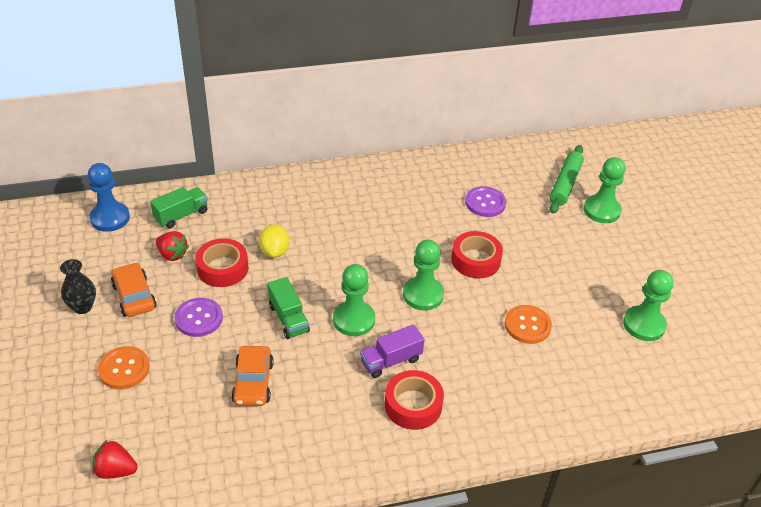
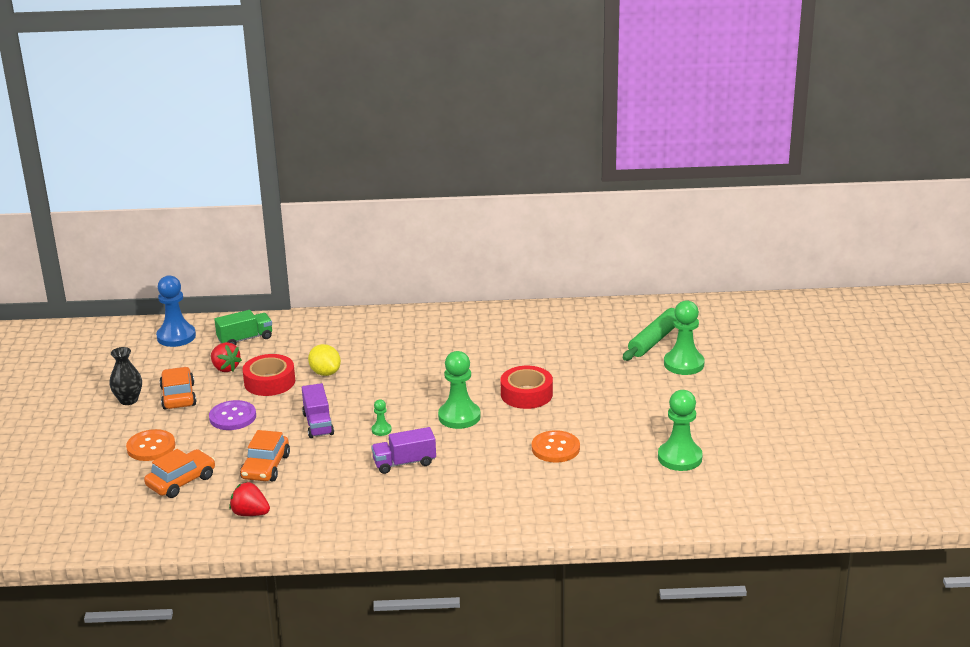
camera: 15 degrees right, 15 degrees down
red strawberry [92,440,138,479] -> red strawberry moved to [229,482,270,516]
yellow lemon [259,224,290,258] -> yellow lemon turned 45 degrees counterclockwise [308,344,341,376]
green truck [268,277,310,339] -> purple truck [302,383,334,438]
green pawn [333,264,375,336] -> green pawn [371,399,392,436], size x0.47
red tape [385,370,444,430] -> none
purple button [465,186,506,217] -> none
none -> orange car [144,449,215,498]

